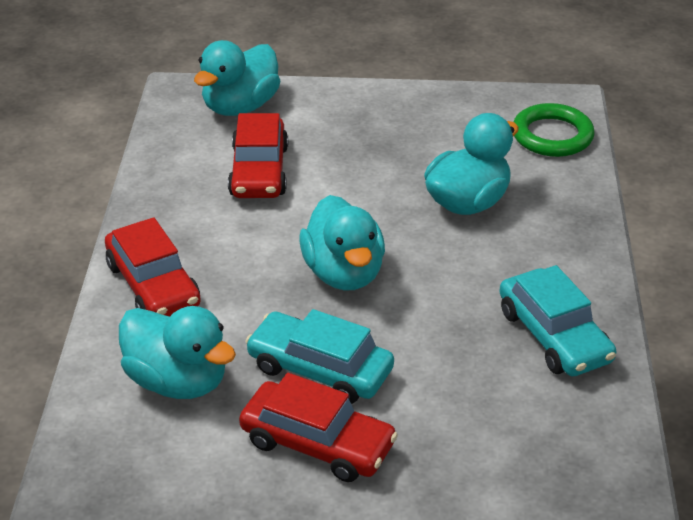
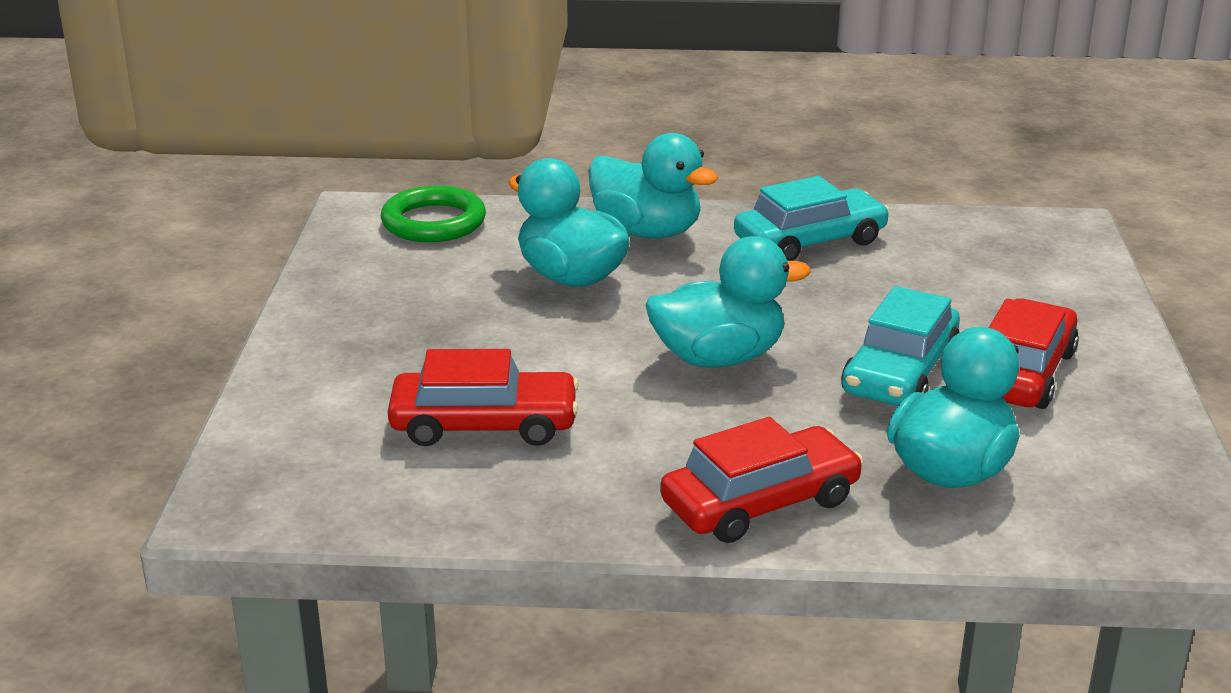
camera: 90 degrees left, 10 degrees down
turquoise duck [194,40,280,116] -> turquoise duck moved to [588,133,718,238]

